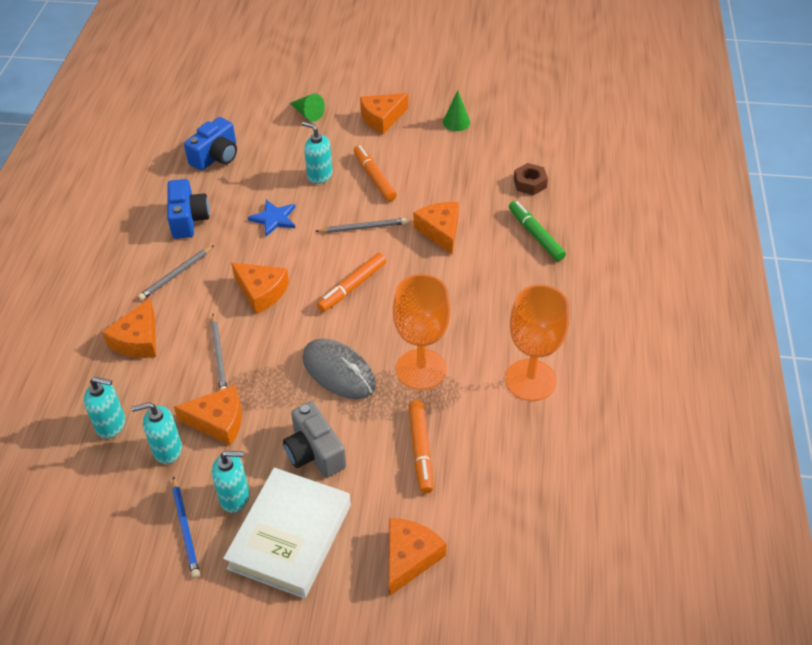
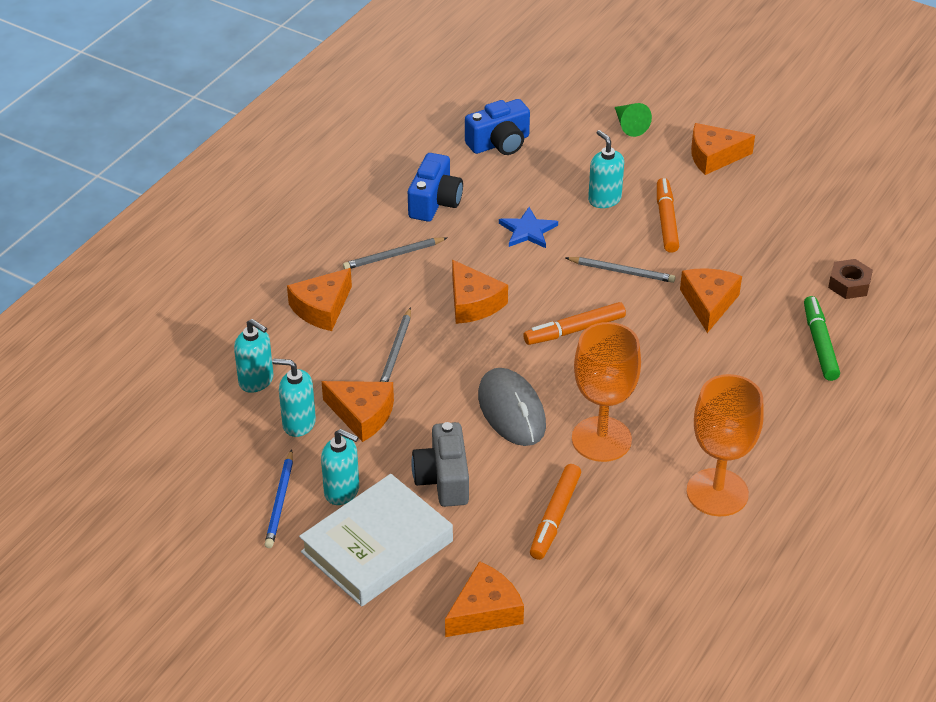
camera: 25 degrees right, 5 degrees down
green cone [443,90,470,131] -> none

